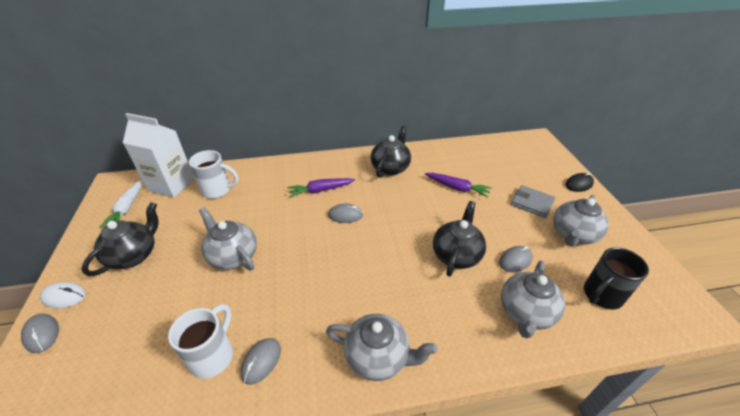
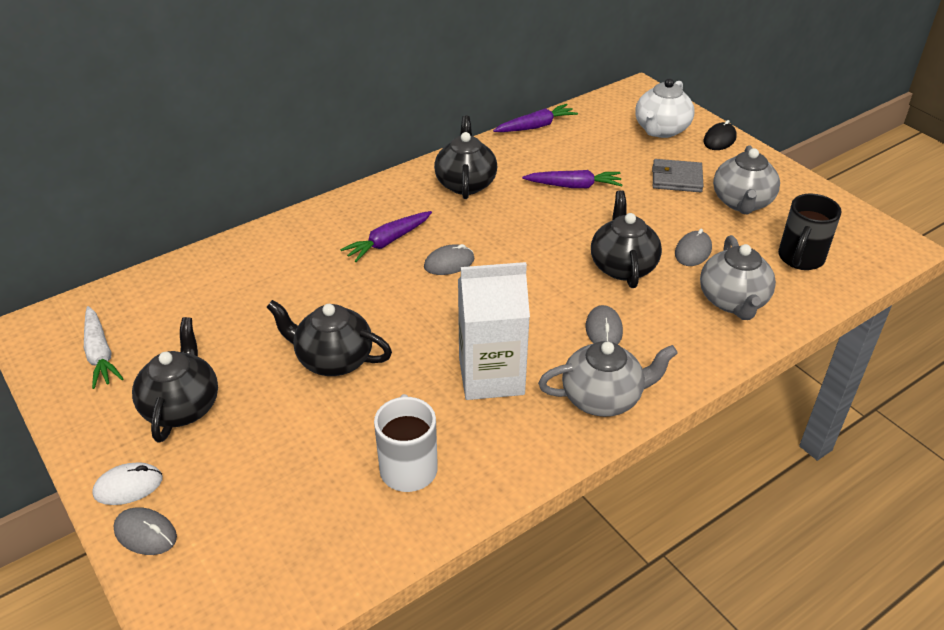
camera: 25 degrees left, 0 degrees up
white carton [123,113,194,198] -> white carton moved to [458,262,530,400]
white mug [189,150,239,198] -> none
grey teapot [199,207,257,270] -> black teapot [266,300,392,376]
grey mouse [241,338,281,385] -> grey mouse moved to [586,305,623,344]
none -> purple carrot [493,104,578,132]
none -> white teapot [635,78,694,138]

